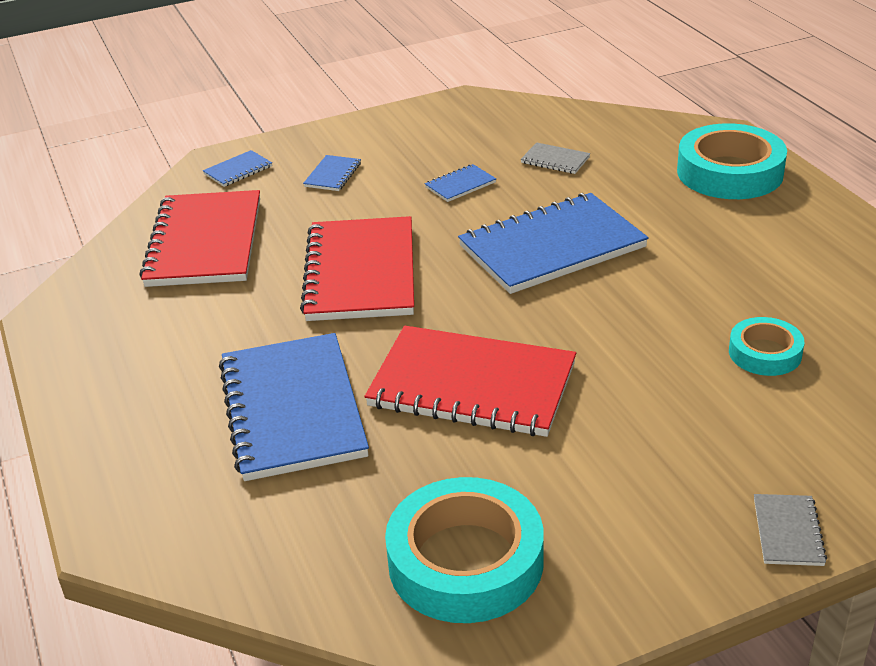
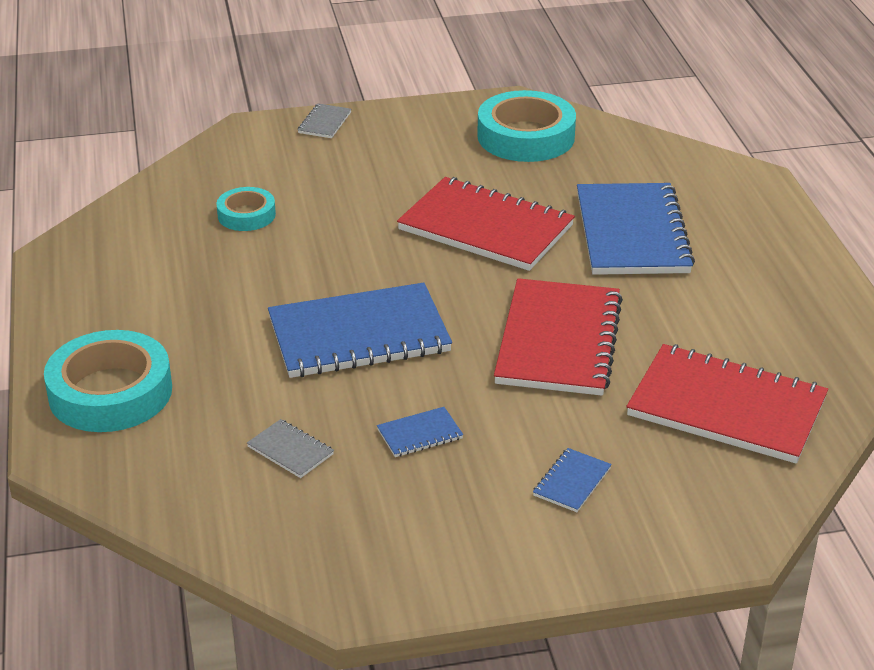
camera: 170 degrees left, 0 degrees up
red notebook [139,190,260,287] -> red notebook turned 75 degrees counterclockwise [626,344,828,464]
blue notebook [203,150,272,187] -> none

